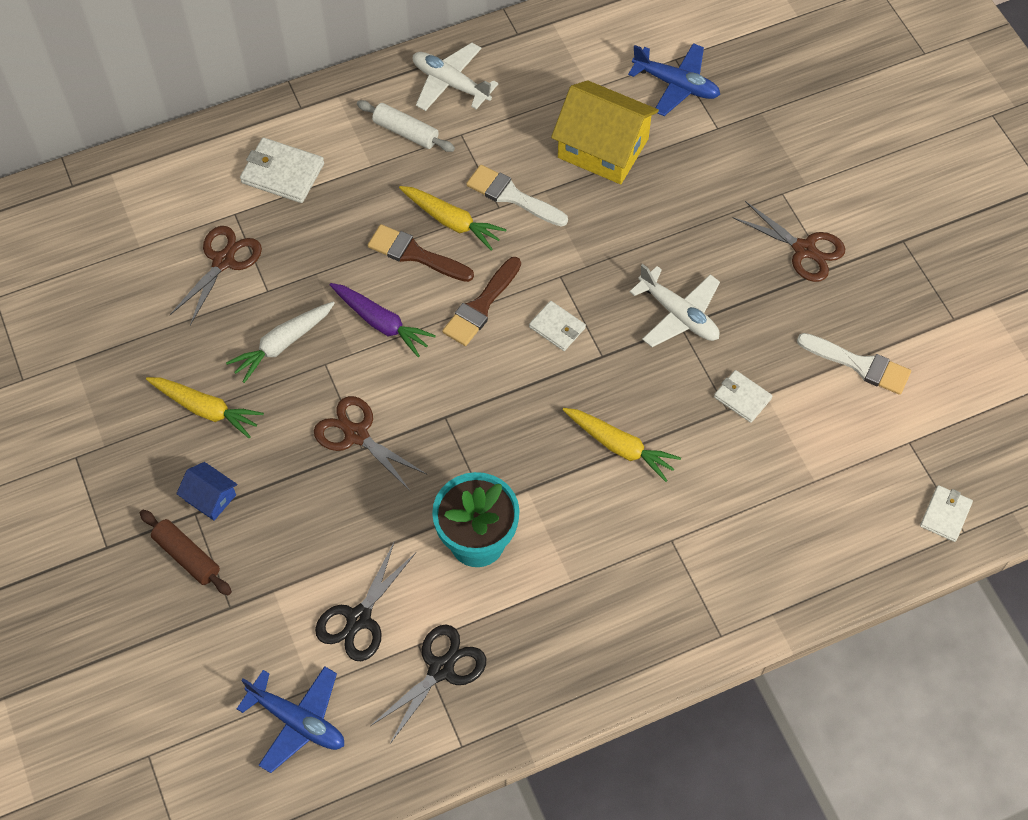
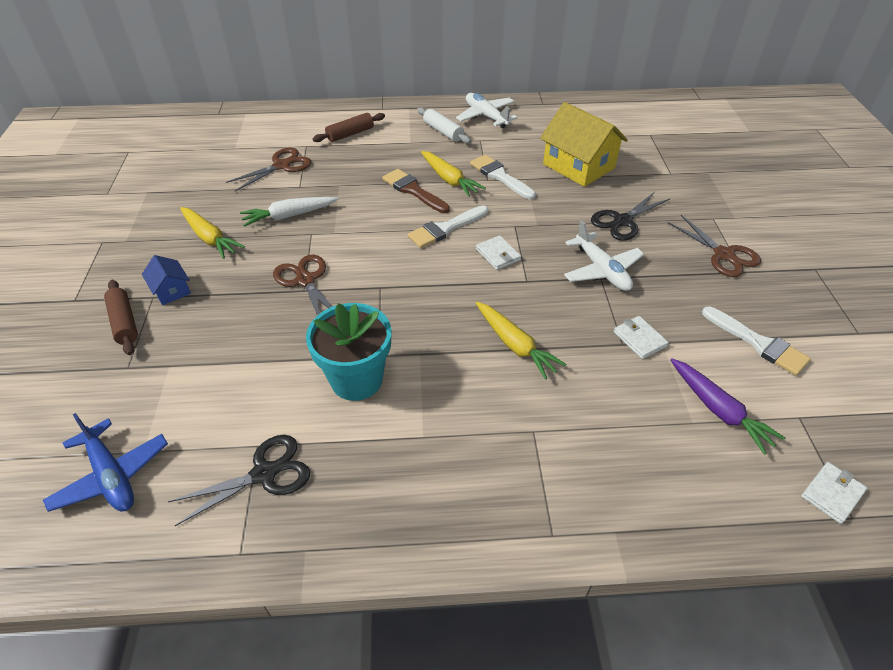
camera: 20 degrees right, 15 degrees down
white wallet [240,137,324,203] -> brown rolling pin [312,113,385,142]
black scissors [315,541,416,661] -> black scissors moved to [591,192,670,241]
purple carrot [330,283,436,357] -> purple carrot moved to [671,358,785,455]
brown brush [442,257,521,346] -> white brush [408,205,488,248]
blue plane [628,43,720,116] -> none

